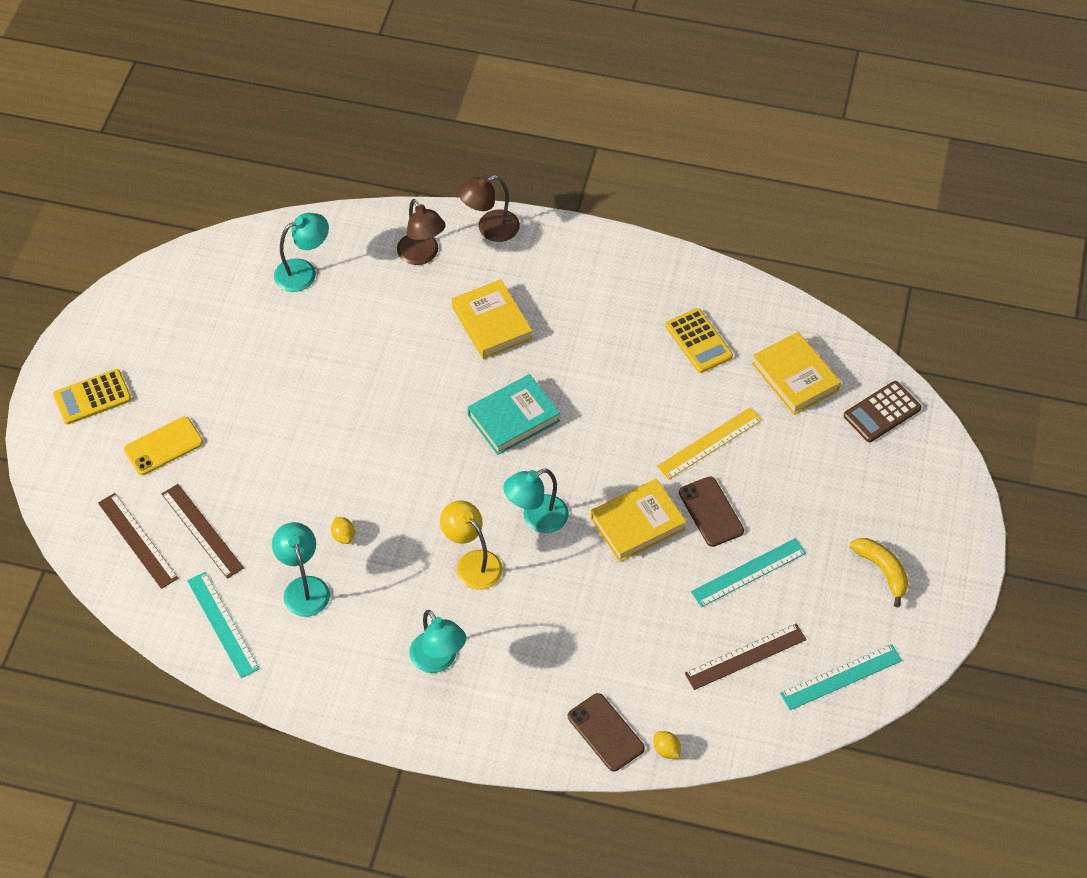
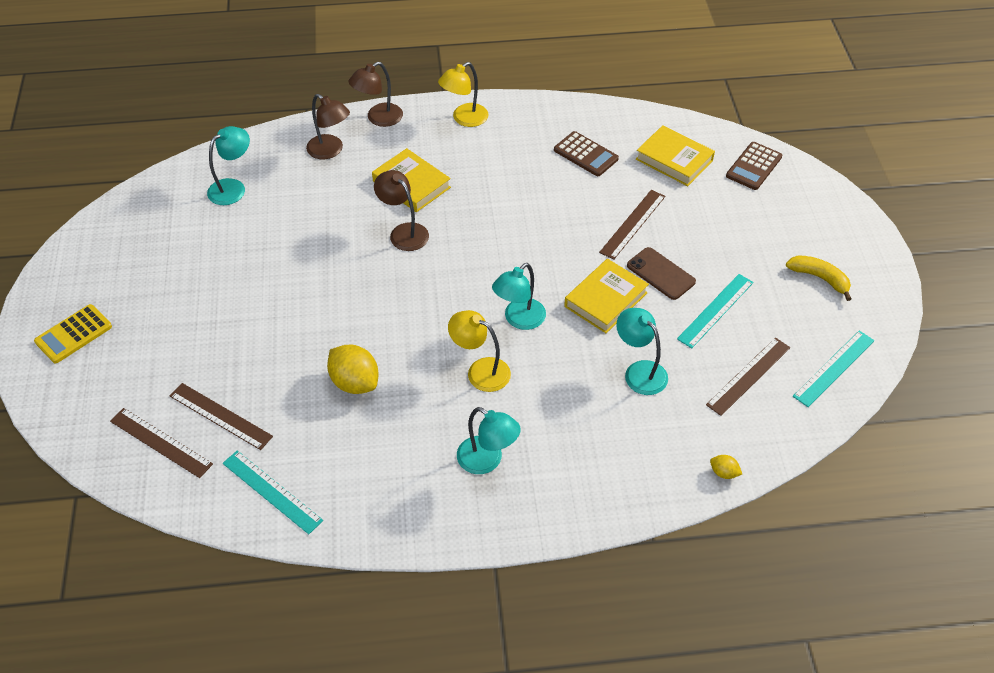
camera: 20 degrees left, 5 degrees down
yellow phone [124,417,203,475] -> none
turquoise lamp [272,522,330,617] -> turquoise lamp moved to [616,308,668,395]
yellow lemon [331,517,355,544] -> yellow lemon [327,344,379,394], size x2.08
turquoise book [467,374,560,455] -> none
brown phone [568,693,645,771] -> none
yellow ruler [657,407,762,480] -> brown ruler [599,190,665,260]
yellow calculator [665,308,733,373] -> brown calculator [554,131,619,176]
none -> brown lamp [374,170,429,251]
none -> yellow lamp [438,62,488,127]

